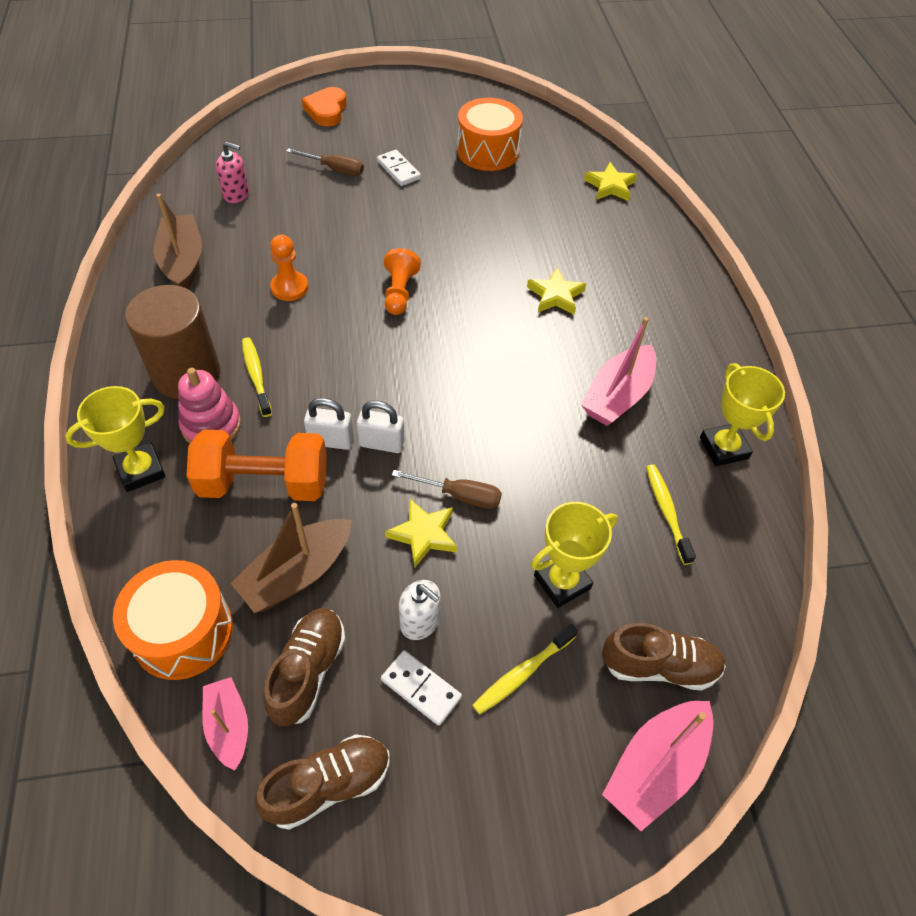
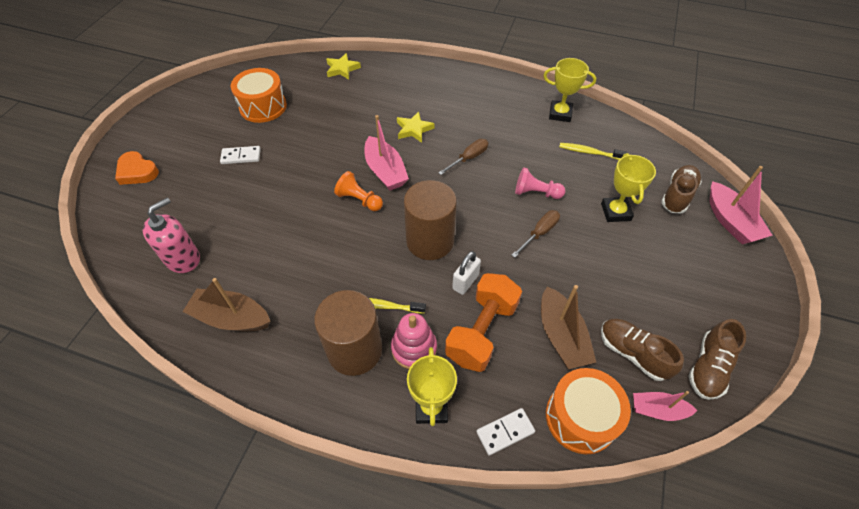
camera: 60 degrees left, 0 degrees up
pink soap dispenser [216,142,249,203] -> pink soap dispenser [143,197,200,273], size x1.52
brown shoe [254,734,390,830] -> brown shoe turned 150 degrees counterclockwise [689,319,746,400]
orange pawn [270,235,308,301] -> none
brown screwdriver [286,148,364,176] -> brown screwdriver moved to [438,139,488,175]
white padlock [357,401,405,453] -> none
white domino [381,650,462,726] -> white domino moved to [476,408,535,455]
yellow star [385,499,457,568] -> none
white soap dispenser [399,580,441,640] -> none
yellow toothbrush [472,624,578,714] -> none
pink boat [581,317,656,426] -> pink boat moved to [365,115,409,190]
none -> brown cylinder [404,180,457,260]
none -> pink pawn [515,167,565,199]

